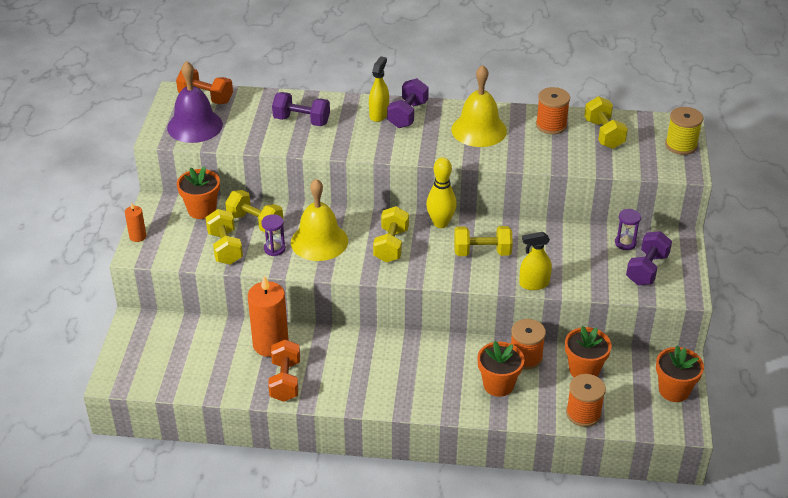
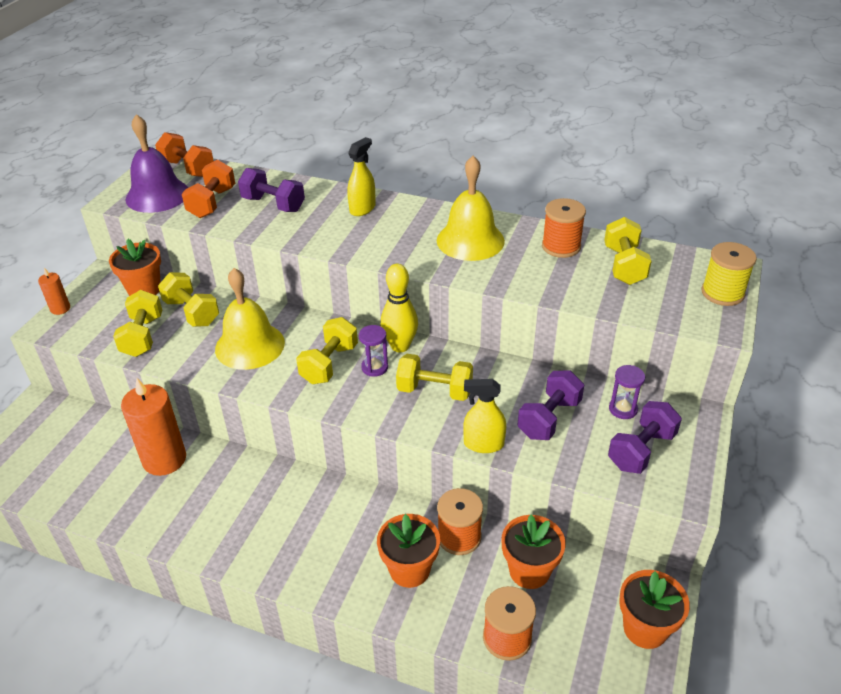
camera: 15 degrees right, 0 degrees up
purple hourglass [261,214,286,256] -> purple hourglass moved to [359,325,388,377]
orange dumbbell [268,339,300,402] -> orange dumbbell moved to [182,160,235,218]
purple dumbbell [387,78,429,128] -> purple dumbbell moved to [517,370,584,440]

